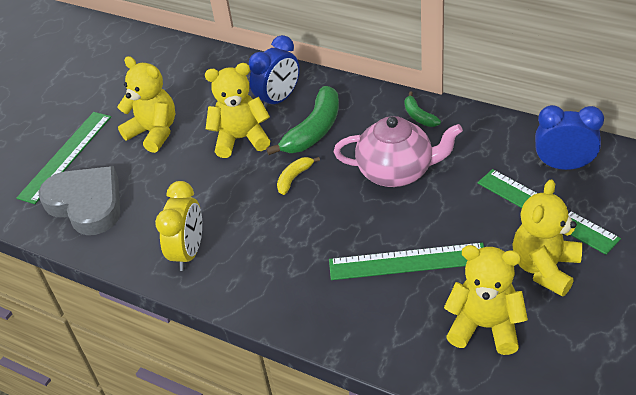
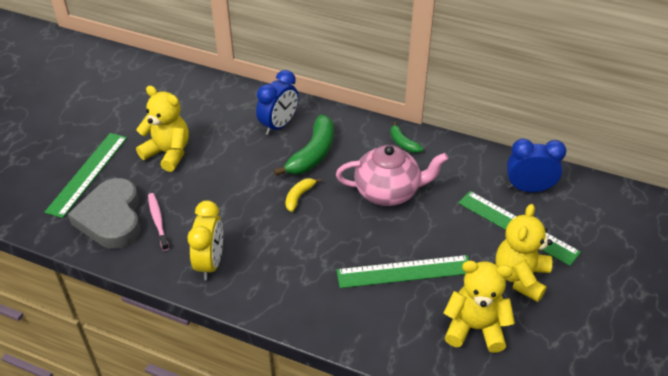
camera: 10 degrees left, 0 degrees up
grey heart [39,166,120,235] -> grey heart turned 135 degrees counterclockwise [68,178,141,249]
yellow teddy bear [205,63,270,158] -> none
none -> pink toothbrush [148,193,169,251]

